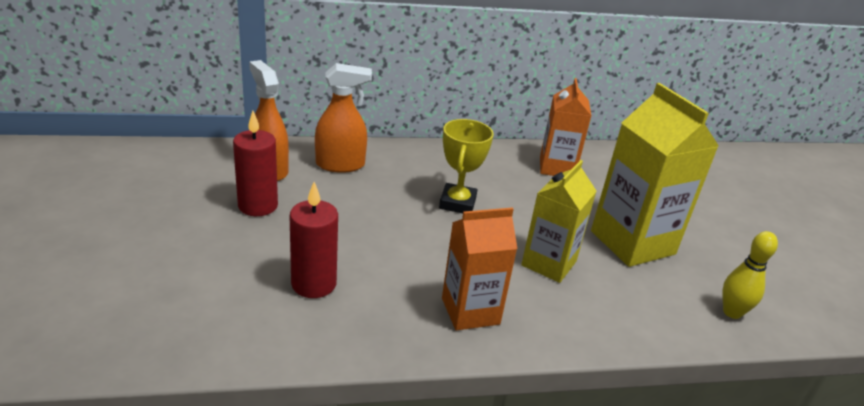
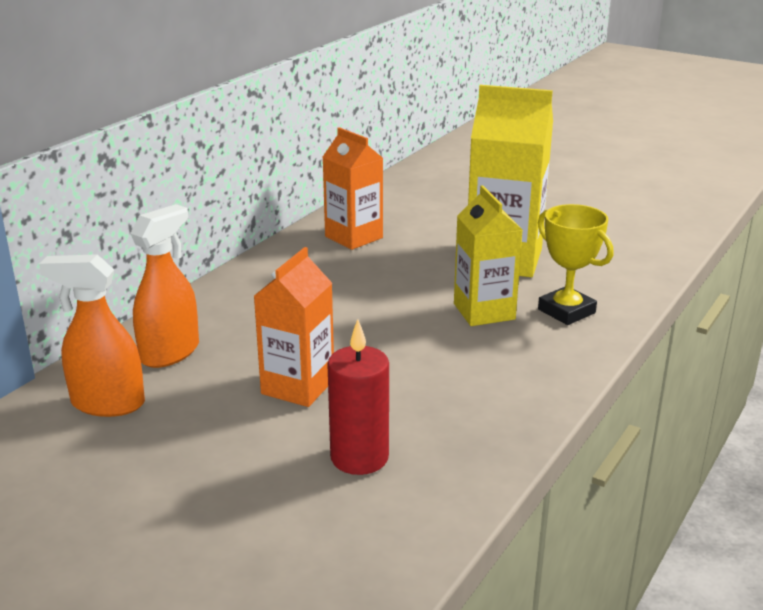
camera: 45 degrees left, 5 degrees down
red candle [233,111,278,216] -> none
yellow trophy [439,119,494,213] -> yellow trophy moved to [538,204,613,325]
orange carton [442,207,517,330] -> orange carton moved to [254,247,334,407]
yellow bowling pin [722,231,778,319] -> none

